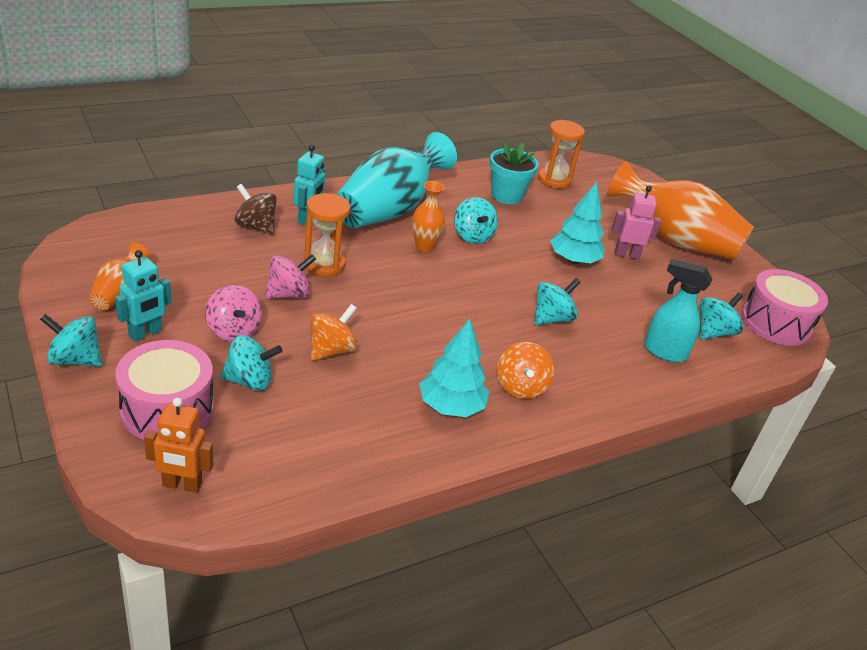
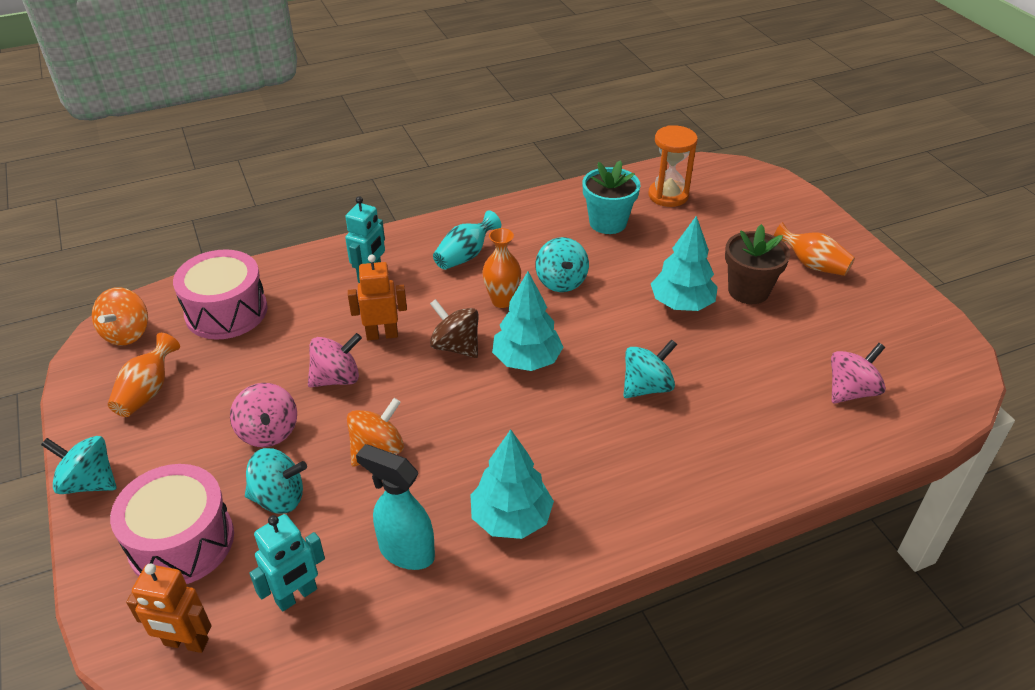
camera: 10 degrees right, 5 degrees up
turquoise robot [115,250,171,342] -> turquoise robot moved to [249,514,325,611]
brown spinning top [234,184,277,235] -> brown spinning top moved to [430,299,479,358]
orange hourglass [304,193,350,276] -> orange robot [348,255,407,340]
turquoise vase [337,132,457,228] -> turquoise vase [433,210,501,270], size x0.47
orange spinning top [497,342,554,399] -> orange spinning top moved to [92,287,148,345]
orange vase [607,160,754,260] -> orange vase [773,222,855,276], size x0.47
pink robot [612,186,661,260] -> brown flower pot [725,224,790,304]
turquoise spray bottle [644,259,712,362] -> turquoise spray bottle moved to [356,444,435,570]
turquoise spinning top [700,292,744,340] -> pink spinning top [831,343,886,403]
pink drum [741,269,828,346] -> pink drum moved to [173,249,267,340]
none -> turquoise tree [492,272,563,371]

